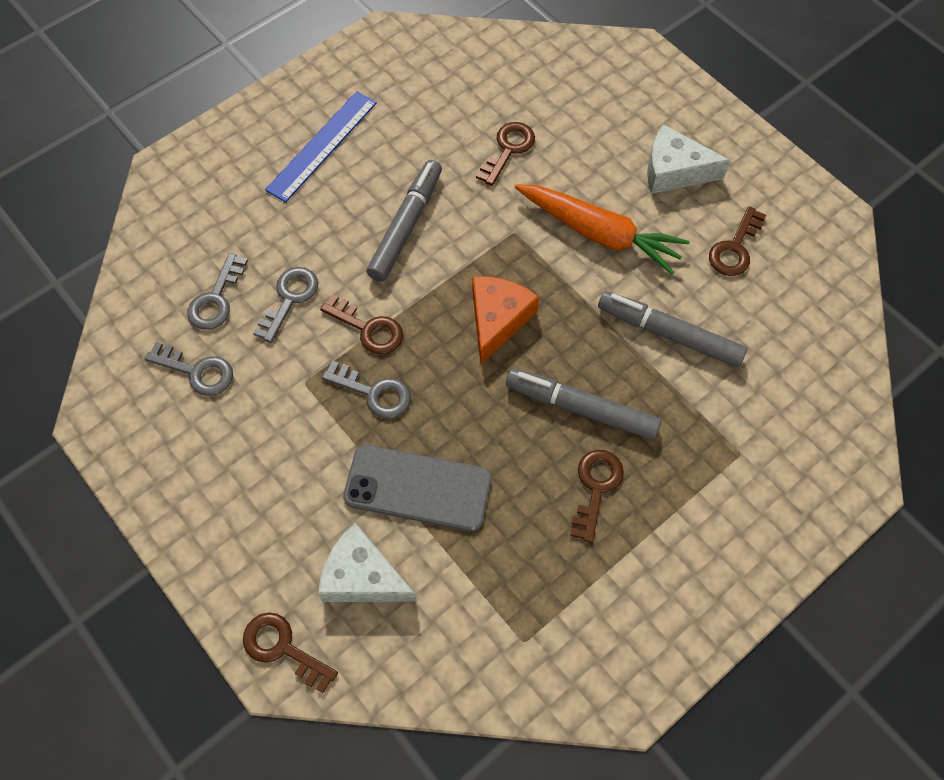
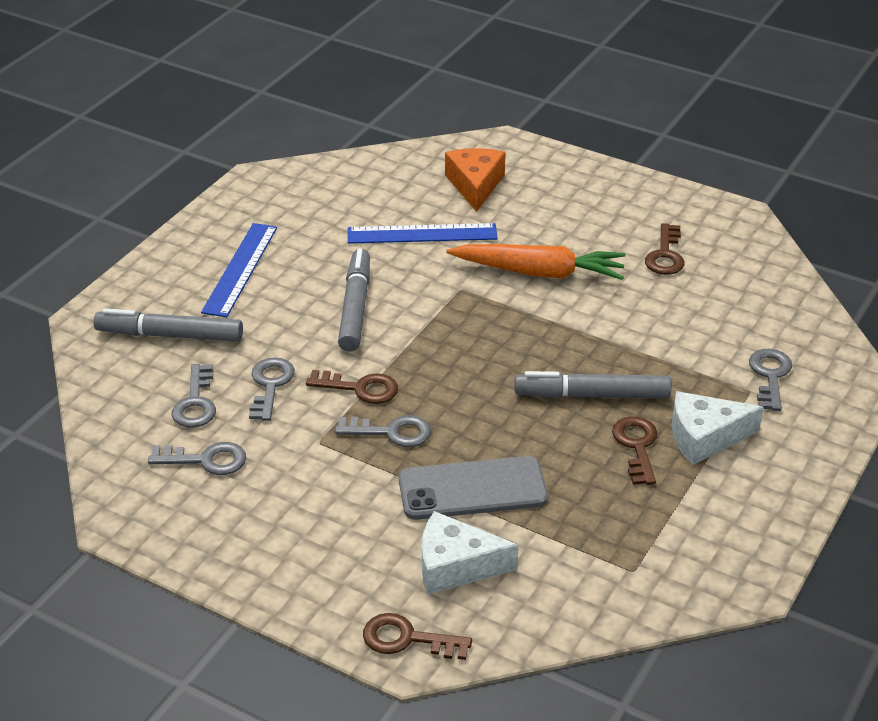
camera: 20 degrees left, 25 degrees down
orange cheese [473,276,539,365] -> orange cheese moved to [445,148,505,212]
brown key [476,122,535,186] -> blue ruler [348,223,498,244]
grey marker [598,291,747,367] -> grey marker moved to [94,308,243,342]
white cheese [647,124,731,194] -> white cheese moved to [672,391,763,465]
none -> grey key [749,349,792,411]

